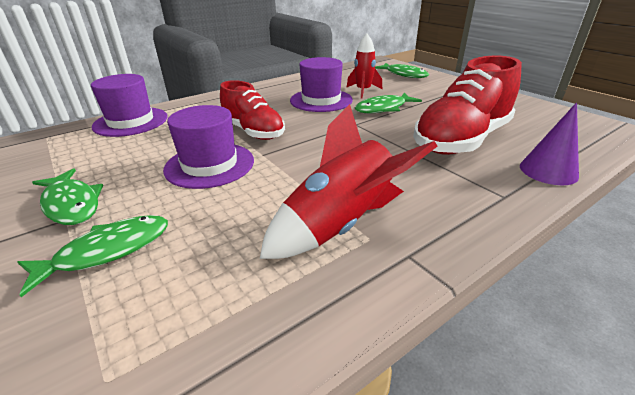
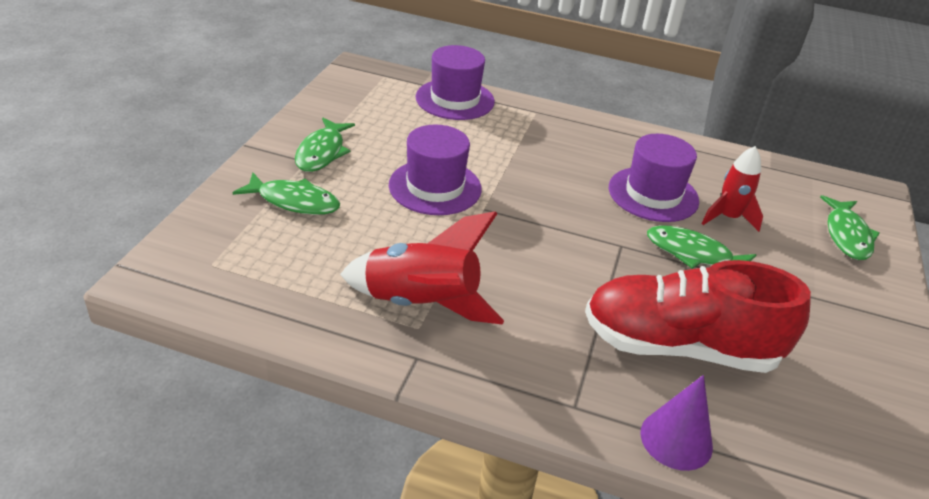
camera: 50 degrees right, 5 degrees up
red shoe [220,80,285,140] -> none

